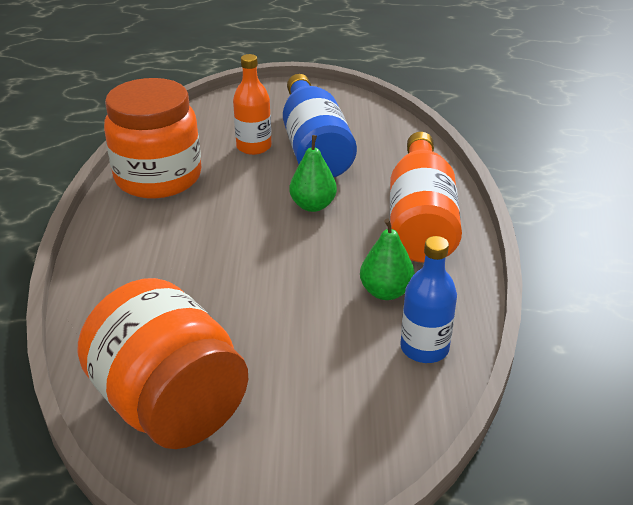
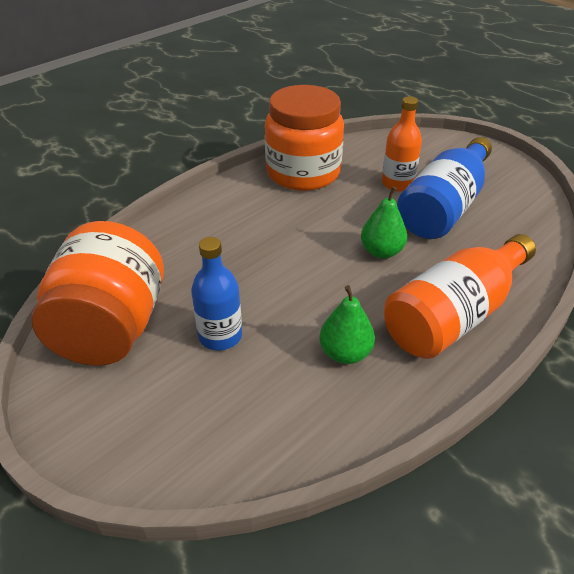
camera: 45 degrees right, 5 degrees up
blue bottle [400,236,457,363] -> blue bottle moved to [191,237,242,351]

